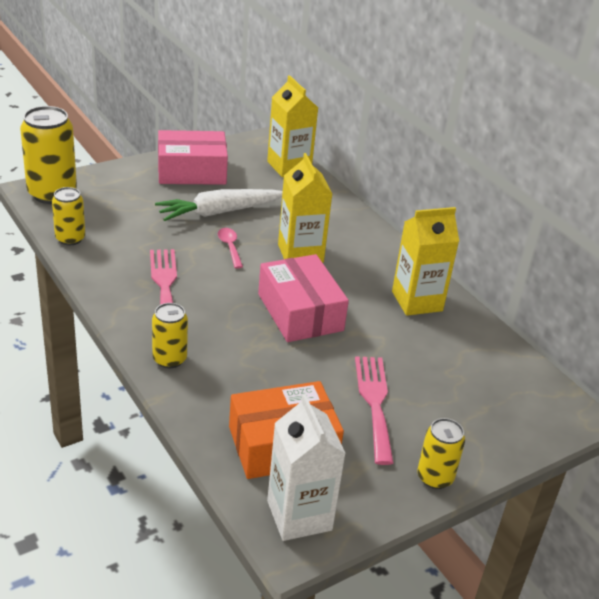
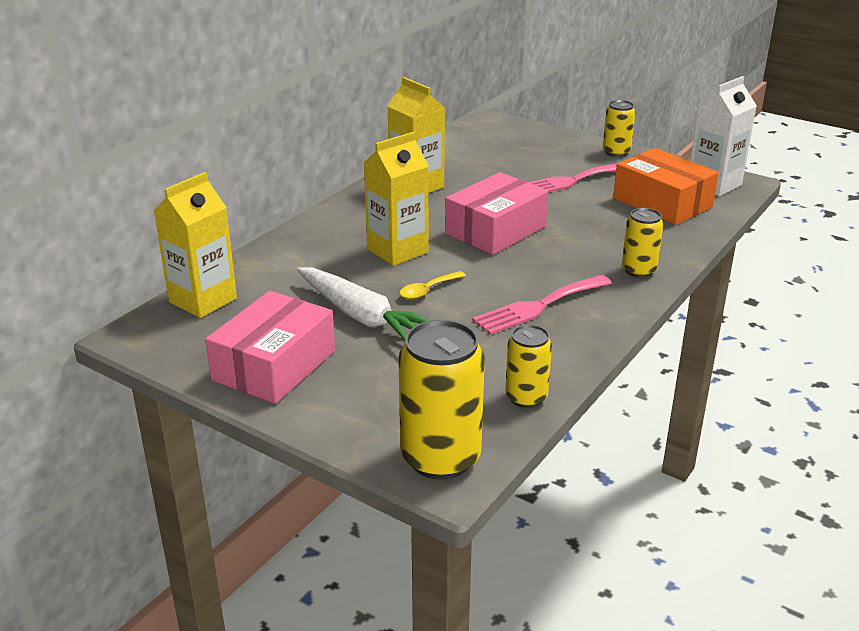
camera: 110 degrees left, 5 degrees down
pink box [158,130,228,185] -> pink box turned 60 degrees clockwise [205,291,335,404]
pink spoon [218,228,243,269] -> yellow spoon [400,271,466,299]

